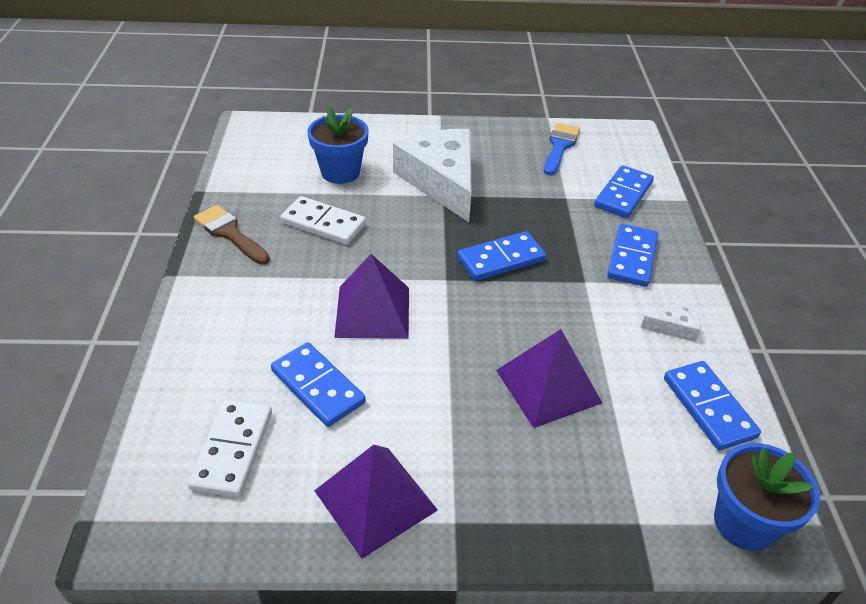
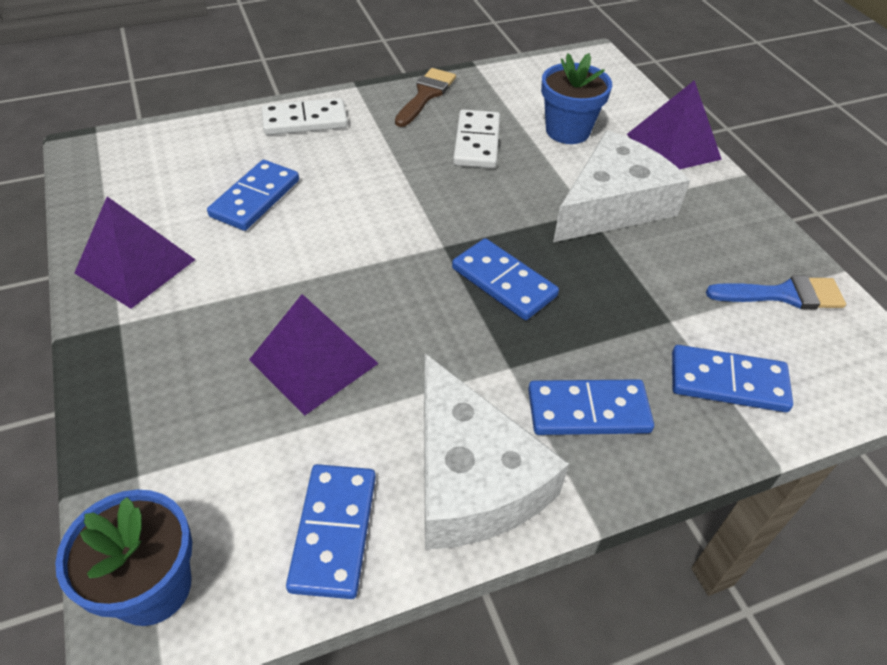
camera: 70 degrees right, 5 degrees up
white domino [188,399,272,497] -> white domino moved to [262,98,348,135]
purple pyramid [334,254,409,339] -> purple pyramid moved to [627,80,722,169]
white cheese [641,300,701,342] -> white cheese [424,354,569,550], size x2.40
blue domino [664,361,761,450] -> blue domino turned 45 degrees counterclockwise [286,464,376,599]

